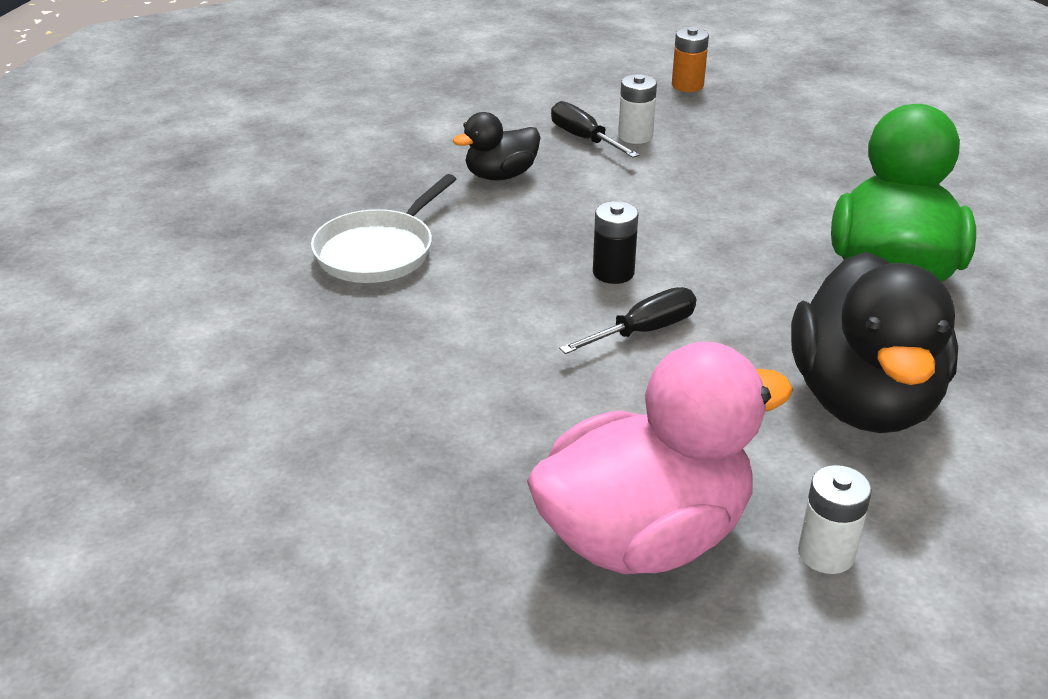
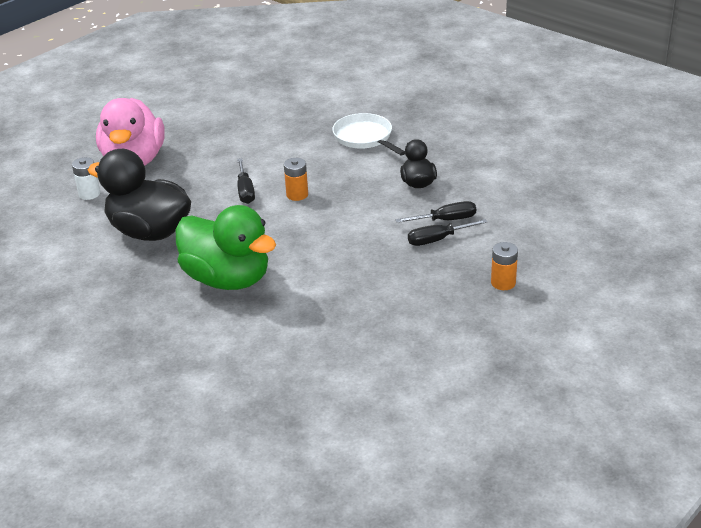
camera: 115 degrees right, 0 degrees up
black battery [593,201,639,284] -> orange battery [284,158,308,201]
white battery [618,74,657,144] -> black screwdriver [408,219,487,246]

